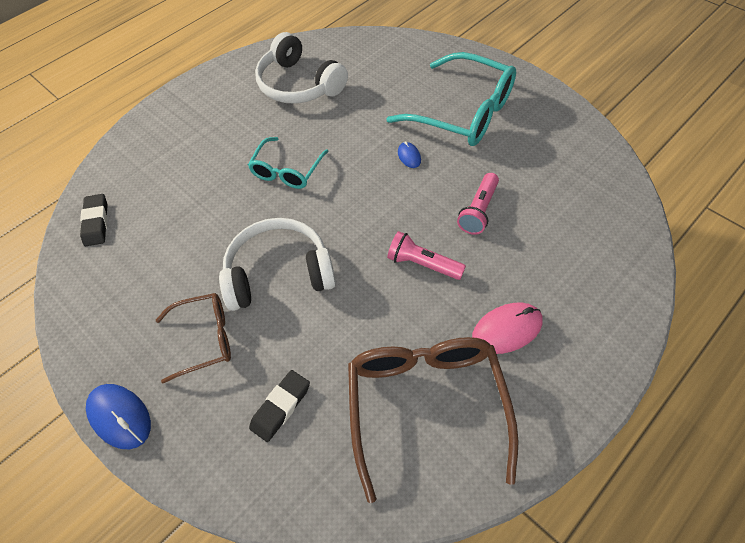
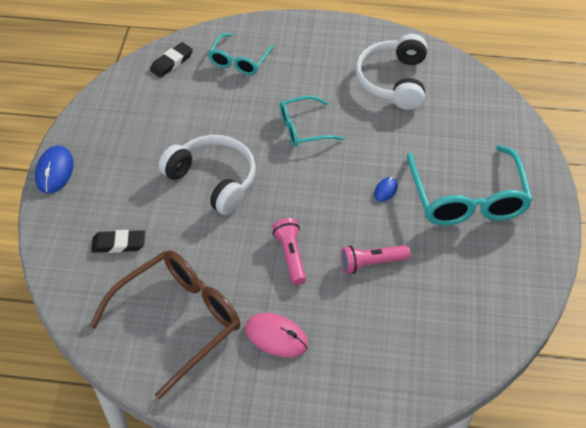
camera: 50 degrees right, 5 degrees down
brown glasses [156,293,231,383] -> none
none -> turquoise glasses [208,33,274,75]

